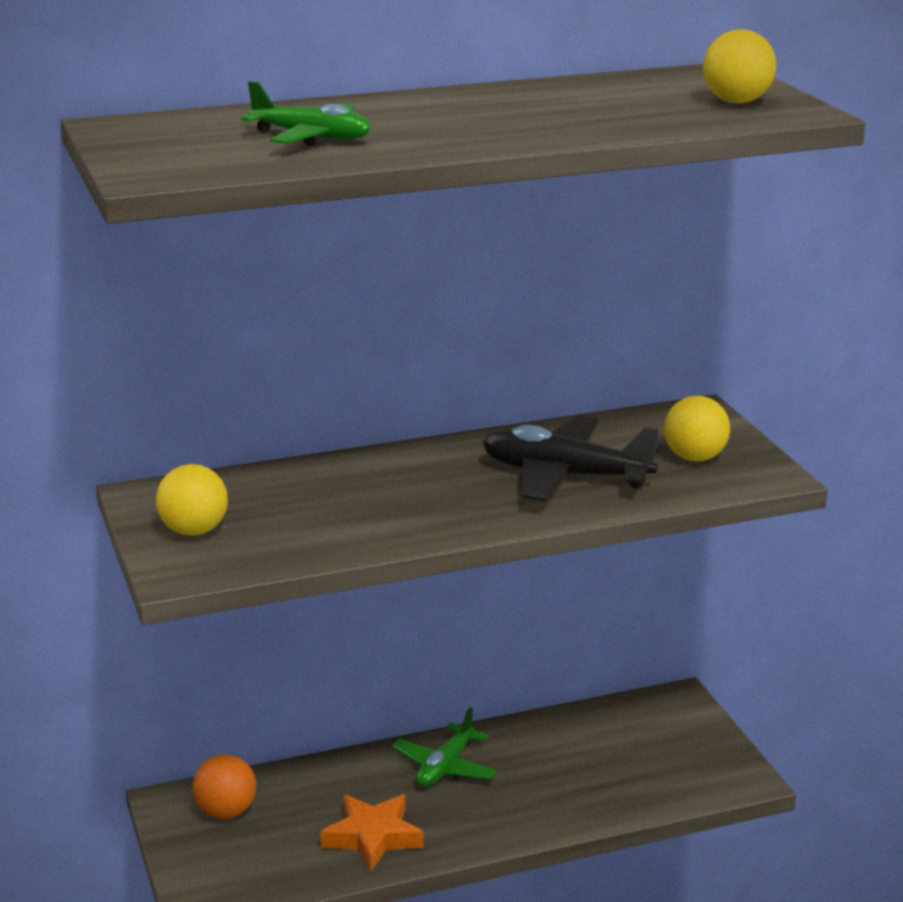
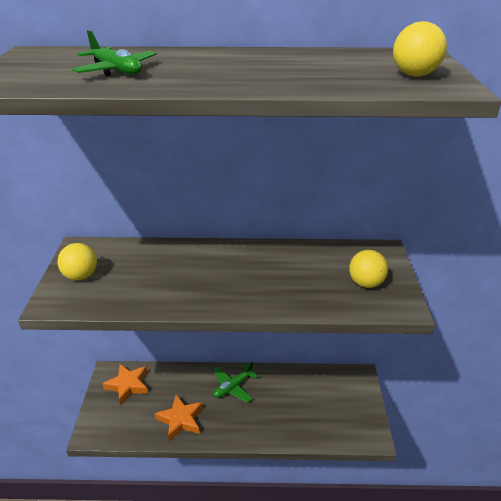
camera: 20 degrees right, 10 degrees up
orange ball [192,754,256,819] -> orange star [102,364,148,405]
black plane [482,416,660,502] -> none

